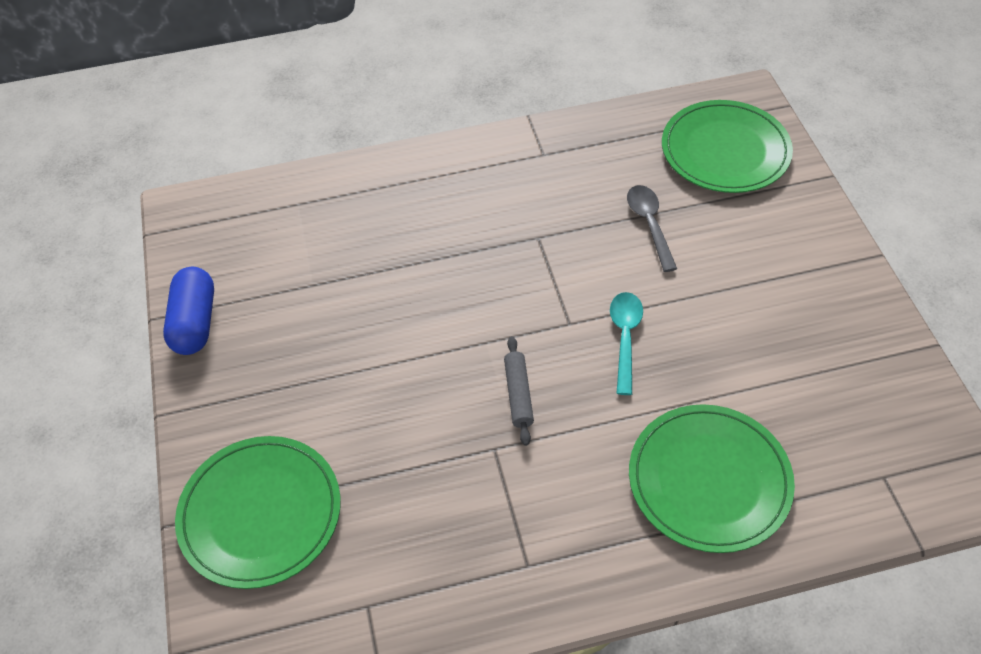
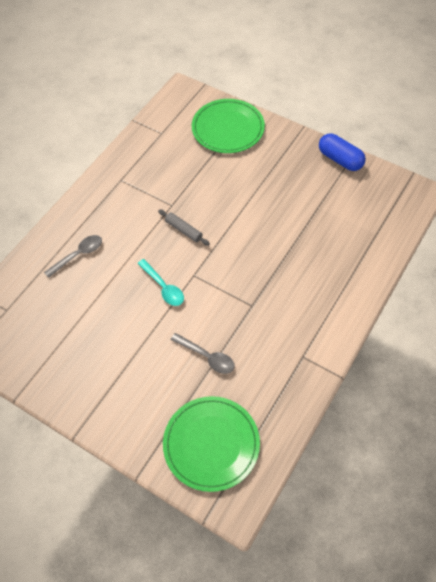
camera: 135 degrees right, 5 degrees up
green plate [629,404,795,553] -> grey spoon [44,235,102,278]

